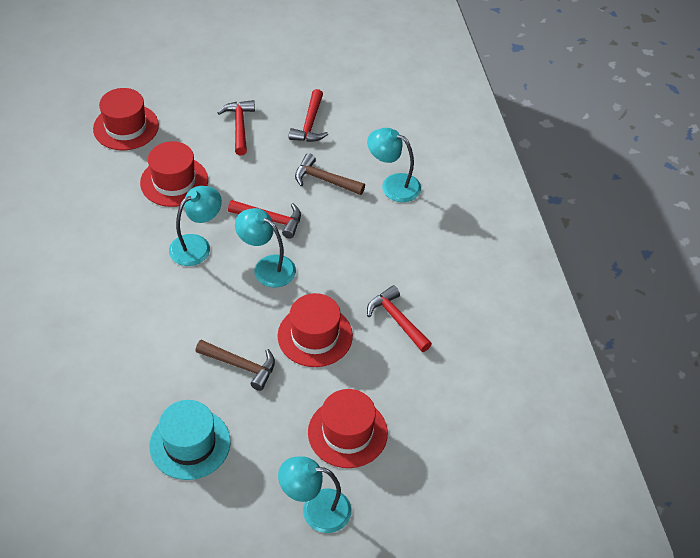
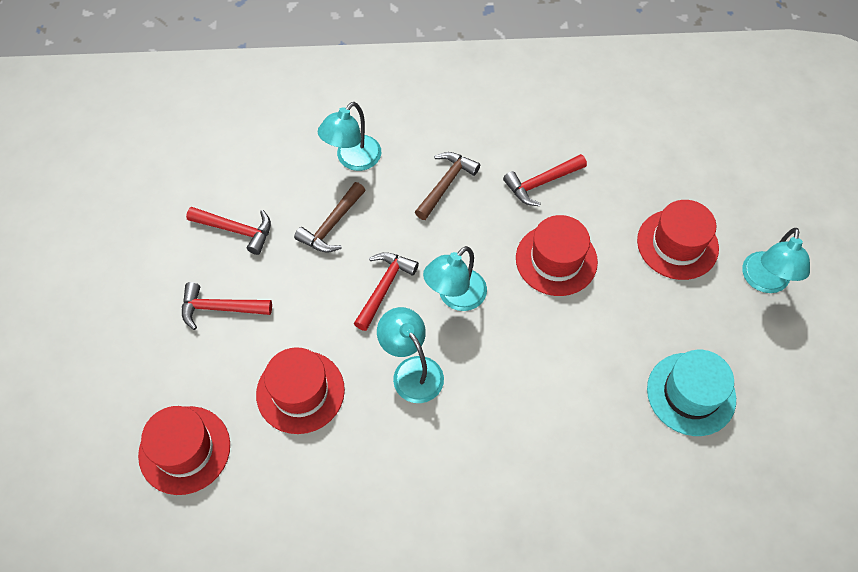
camera: 80 degrees left, 10 degrees up
brown hammer [196,340,275,391] -> brown hammer moved to [415,152,480,220]

